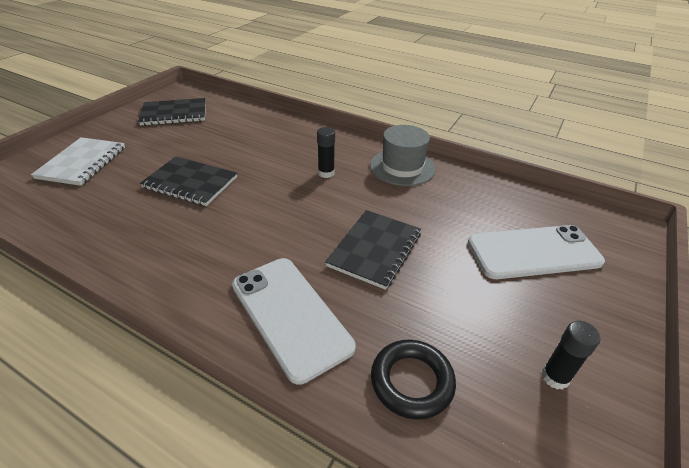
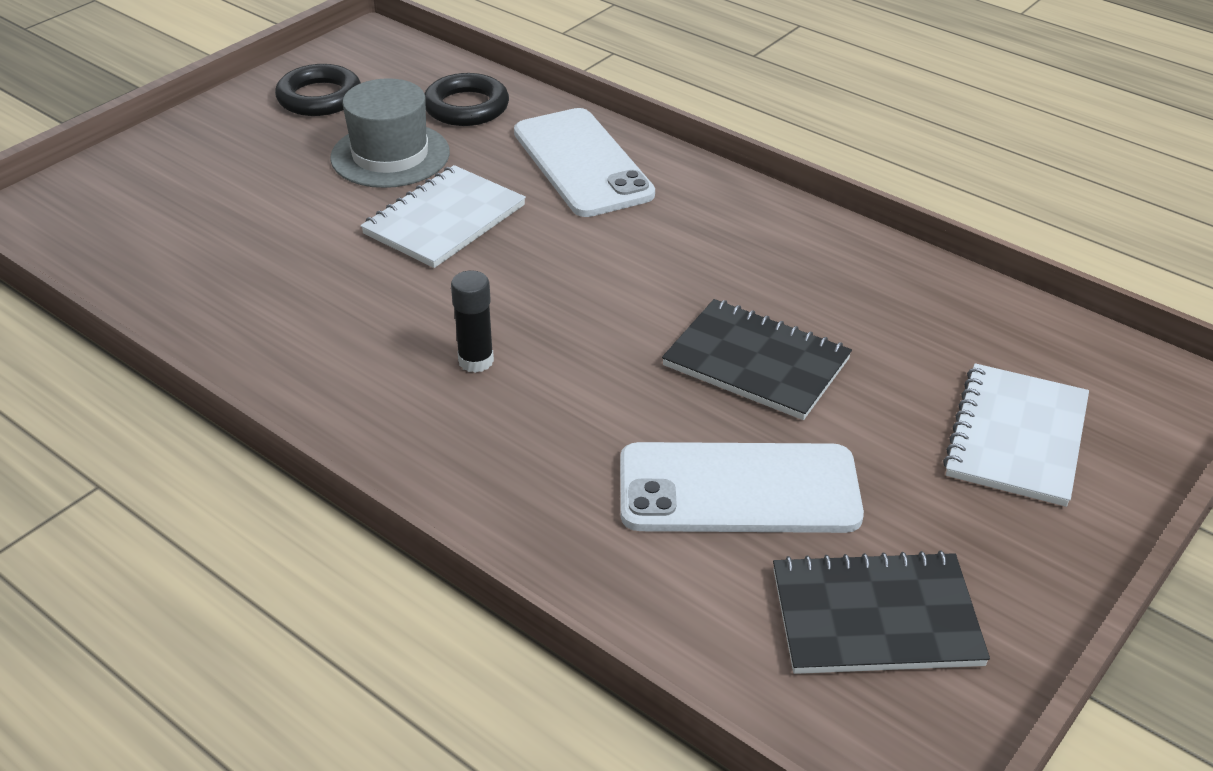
camera: 170 degrees left, 0 degrees up
black notebook [325,210,421,290] -> white notebook [361,165,526,268]
grey hat [370,125,436,186] -> grey hat moved to [330,78,450,188]
white phone [468,225,605,279] -> white phone moved to [620,442,864,533]
black glue stick [542,321,600,390] -> black ring [275,64,361,116]

